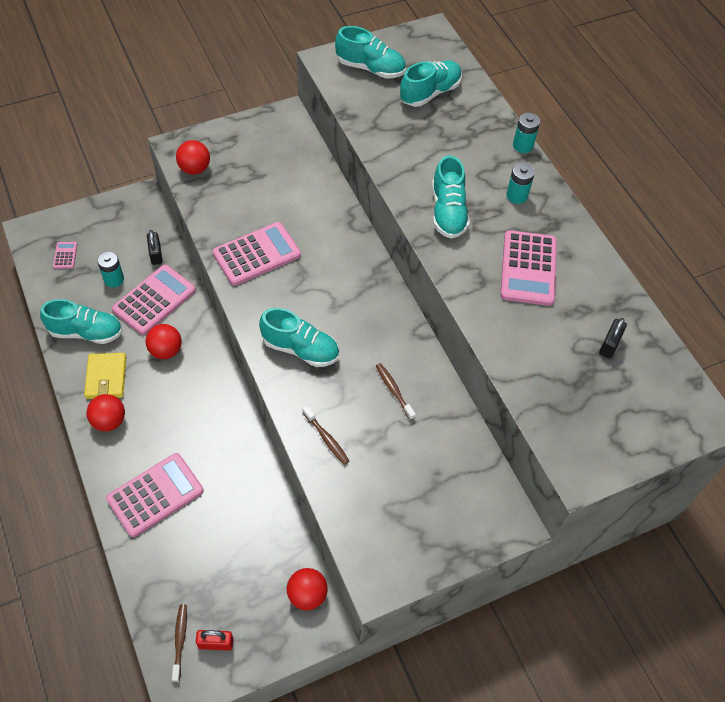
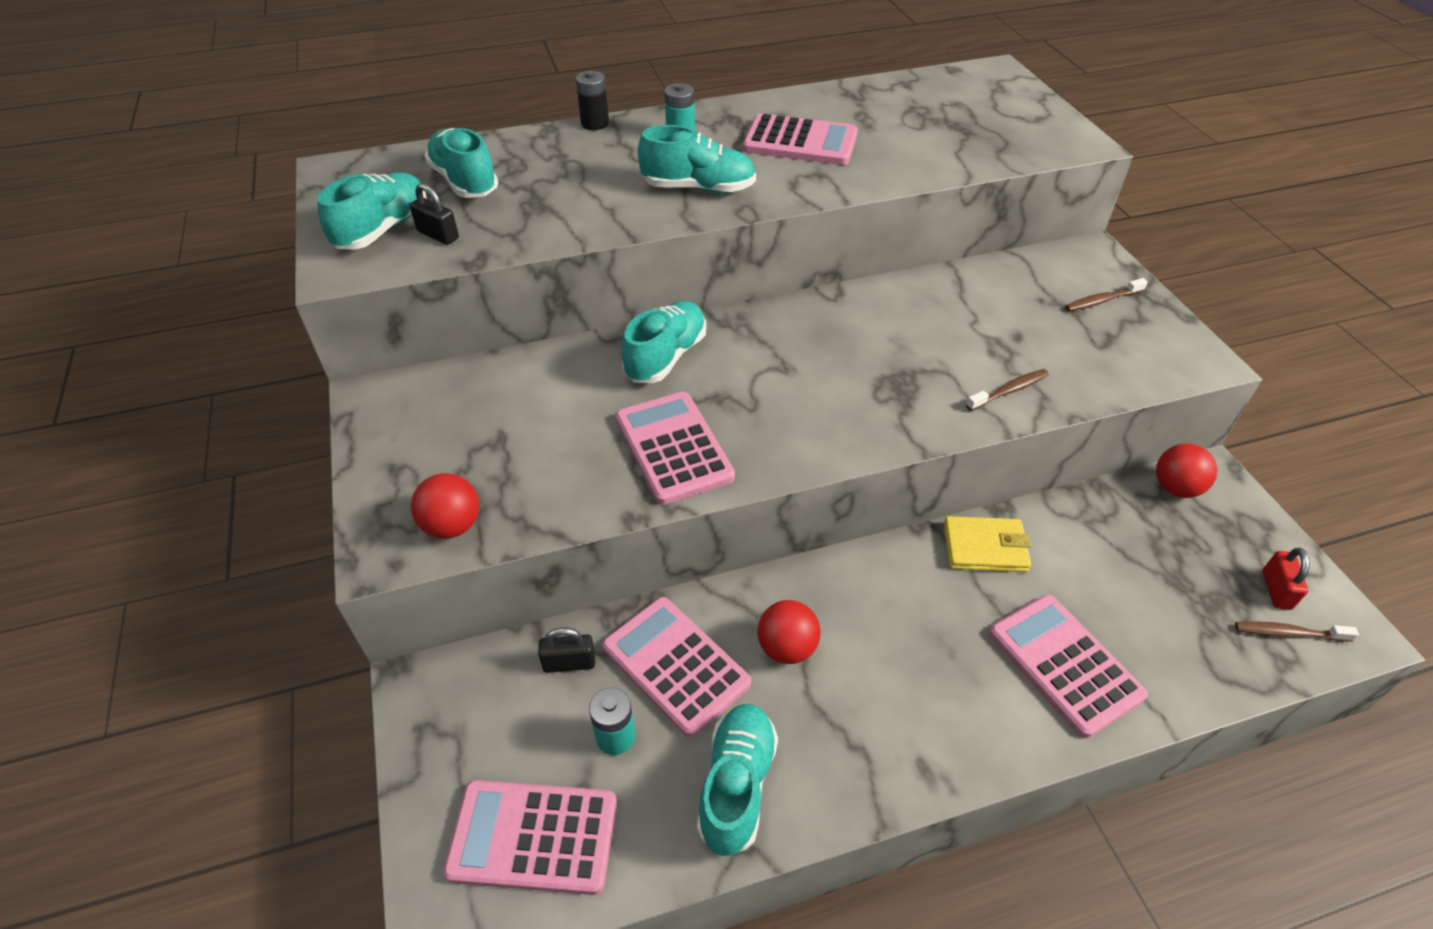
camera: 80 degrees left, 10 degrees down
pink calculator [53,242,77,269] -> pink calculator [443,780,617,895], size x2.25
yellow wallet [84,353,127,399] -> yellow wallet moved to [944,516,1031,572]
red ball [86,394,125,431] -> none
turquoise shoe [259,308,339,367] -> turquoise shoe moved to [622,301,706,383]
brown toothbrush [376,363,416,420] -> brown toothbrush moved to [1065,278,1148,312]
turquoise battery [513,112,540,153] -> black battery [576,71,609,130]
black padlock [599,318,627,358] -> black padlock moved to [410,183,459,245]

